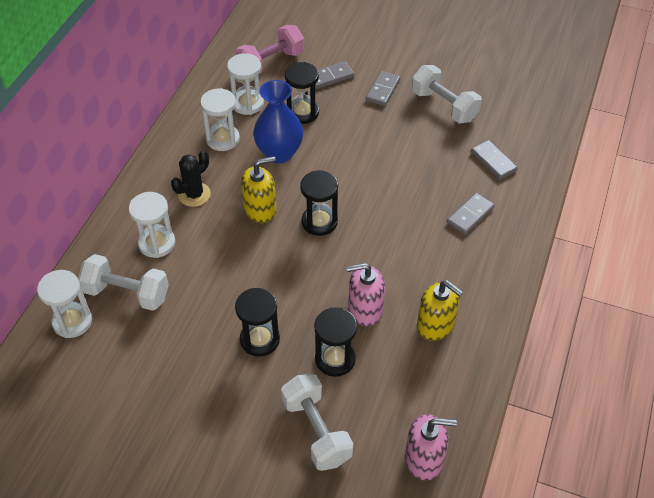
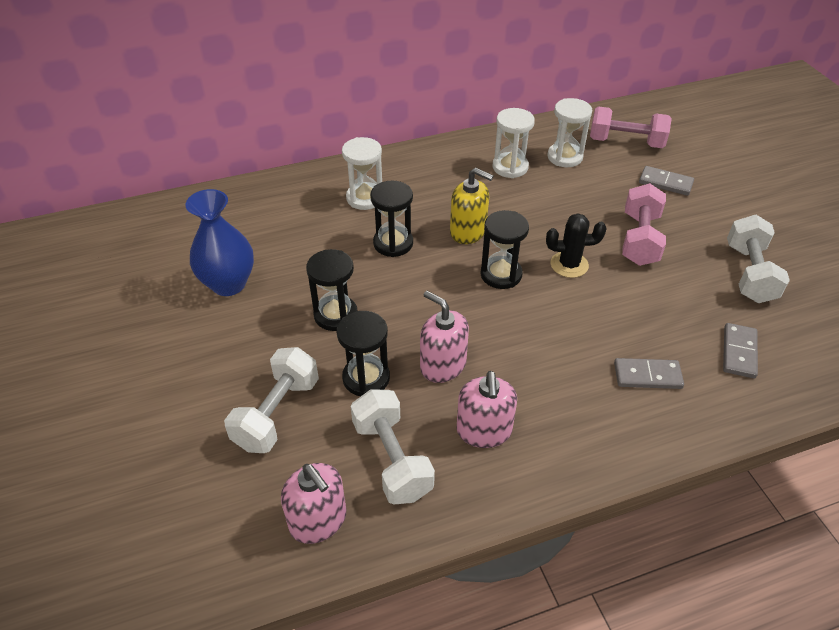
camera: 50 degrees right, 5 degrees down
white hourglass [37,270,92,338] -> none
white dumbbell [78,254,169,311] -> white dumbbell moved to [351,389,435,504]
black cactus [171,150,211,207] -> black cactus moved to [546,213,606,278]
blue vase [253,80,303,163] -> blue vase moved to [185,189,254,296]
black hourglass [285,62,319,124] -> black hourglass moved to [370,180,413,257]
grey domino [366,71,400,106] -> none
yellow soap dispenser [417,280,463,341] -> pink soap dispenser [456,371,517,448]
none -> pink dumbbell [622,183,666,266]

